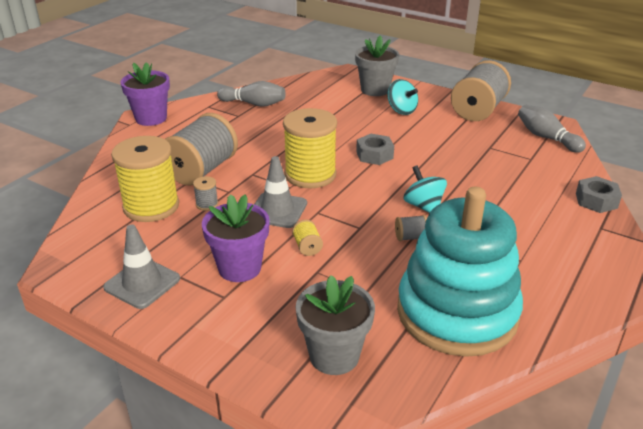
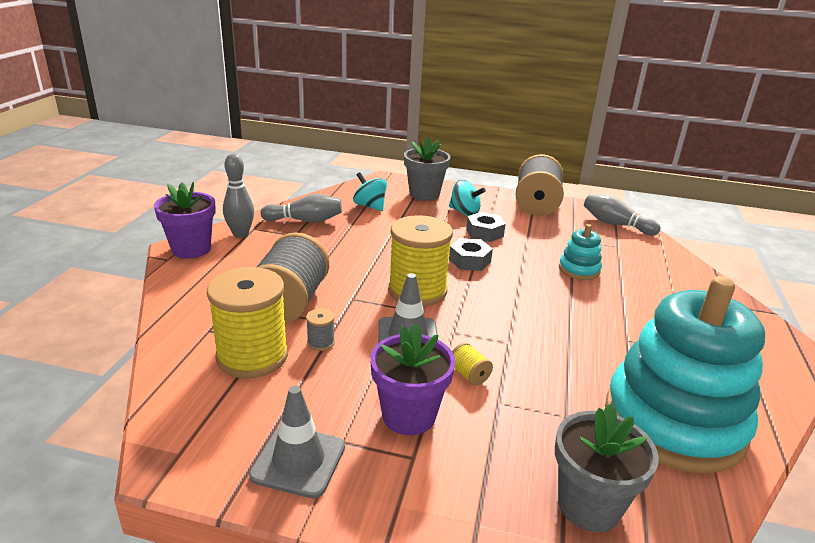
camera: 20 degrees left, 5 degrees down
grey spool [395,215,427,241] -> none
turquoise spinning top [403,165,447,213] -> turquoise spinning top moved to [353,172,387,211]
grey nut [576,176,622,213] -> grey nut moved to [466,212,505,242]
none -> grey bowling pin [223,154,254,238]
none -> turquoise stacking toy [559,224,602,280]

